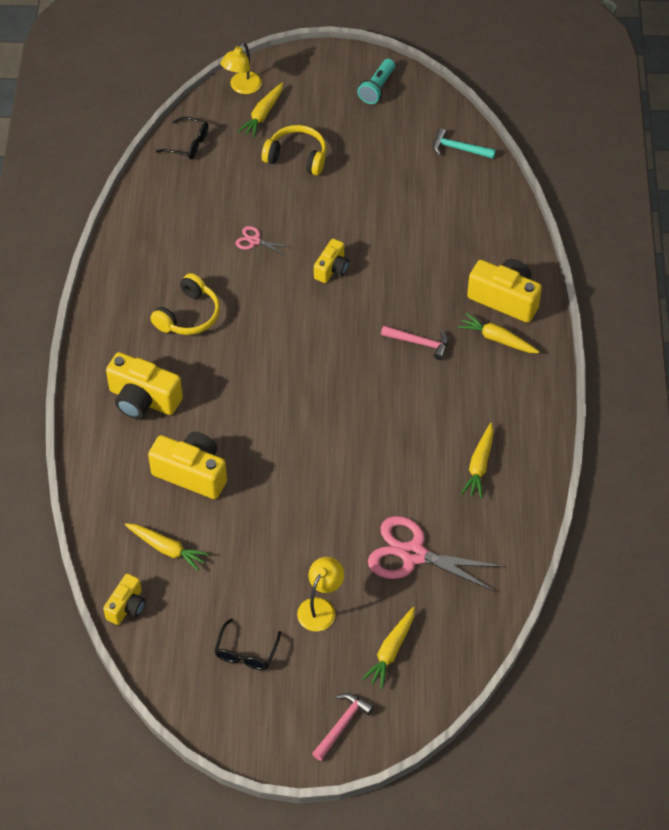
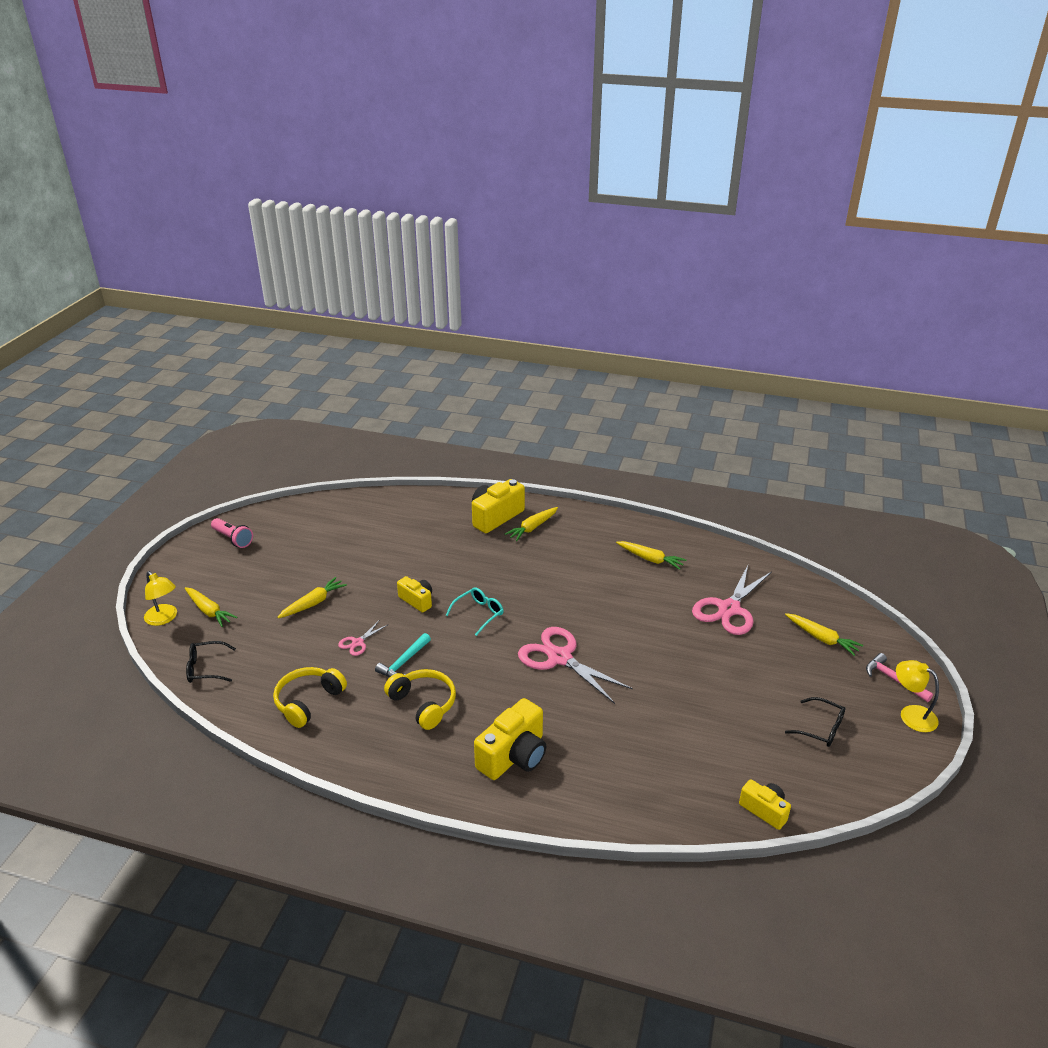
camera: 75 degrees left, 20 degrees down
yellow carrot [125,523,209,571] -> yellow carrot moved to [277,577,347,618]
yellow camera [148,432,227,499] -> none
black glasses [156,117,208,159] -> black glasses turned 135 degrees counterclockwise [186,641,236,683]
yellow headphones [262,125,326,176] -> yellow headphones moved to [273,667,347,728]
yellow lamp [297,557,344,632] -> yellow lamp moved to [896,660,939,732]
turquoise flashlight [357,59,395,104] -> pink flashlight [211,518,253,548]
pink hammer [381,326,448,360] -> none
turquoise hammer [433,128,496,159] -> turquoise hammer moved to [375,633,431,678]
none -> turquoise glasses [446,587,504,636]
none -> pink scissors [518,627,633,704]

